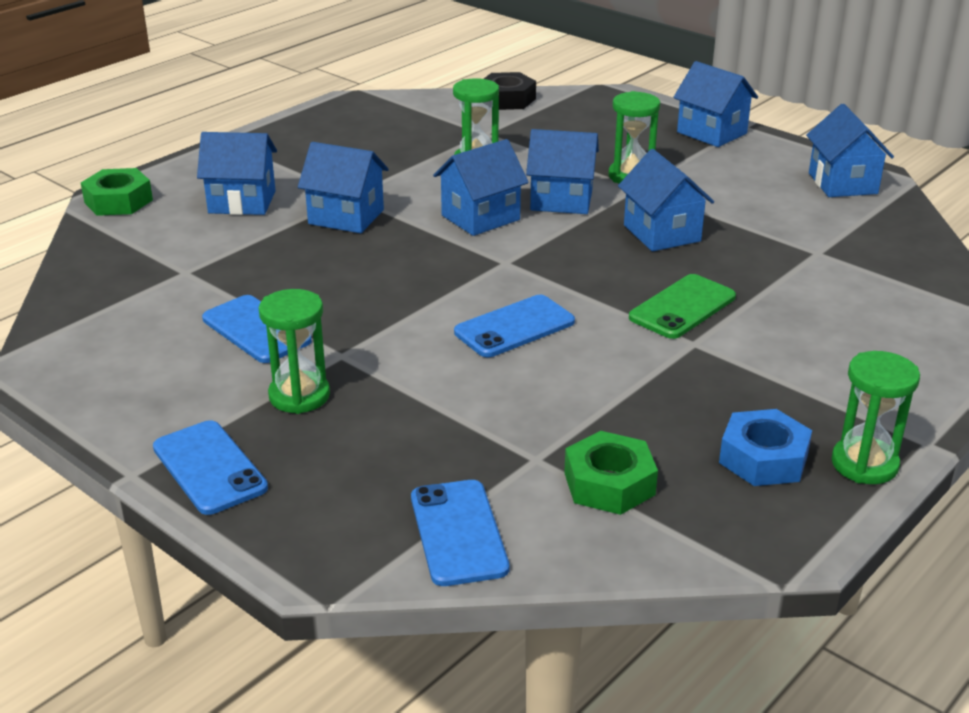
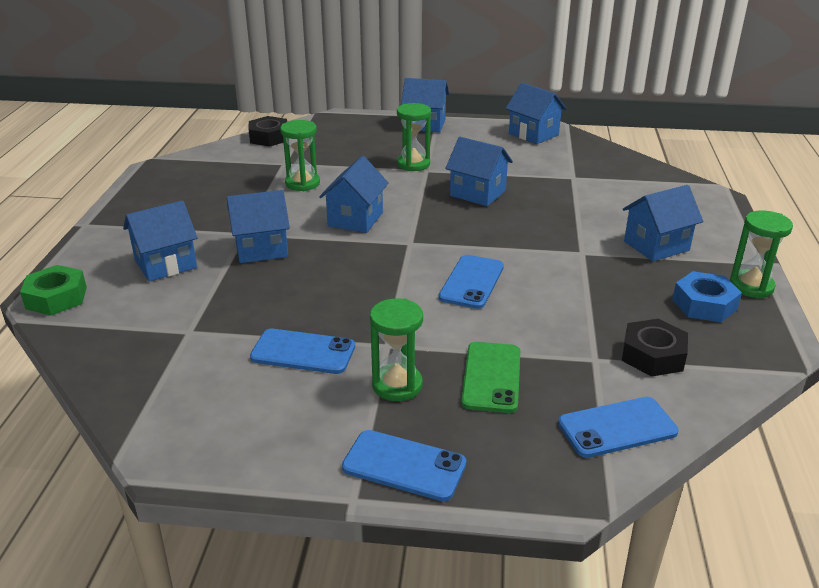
camera: 35 degrees left, 0 degrees up
blue phone [411,480,509,586] -> blue phone turned 60 degrees counterclockwise [558,397,679,458]
blue house [526,129,599,214] -> blue house moved to [623,185,703,261]
green nut [564,431,658,515] -> black nut [622,319,688,377]
green phone [629,274,736,339] -> green phone moved to [461,342,520,413]

